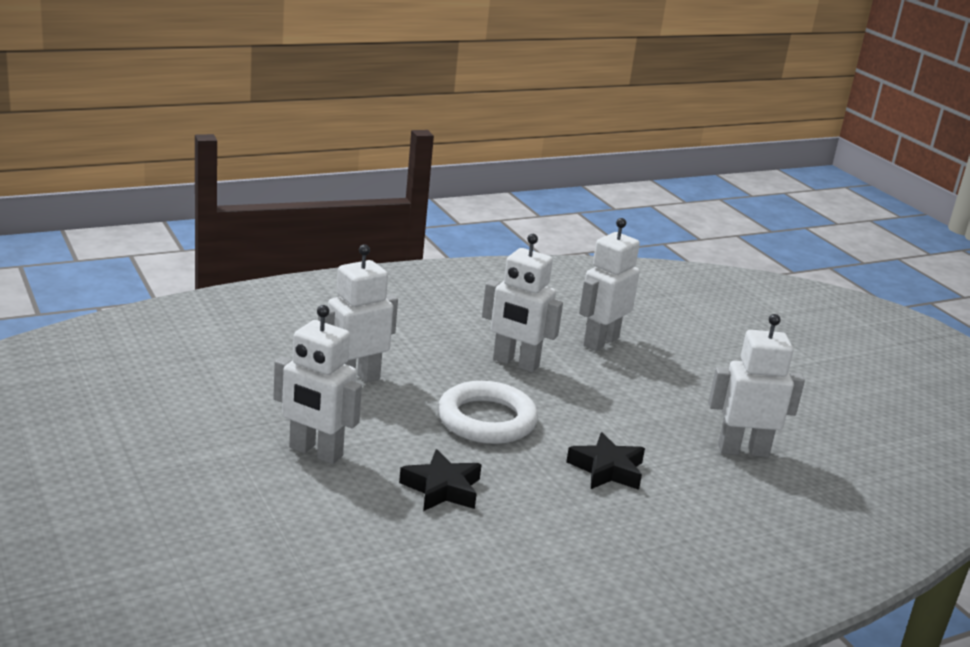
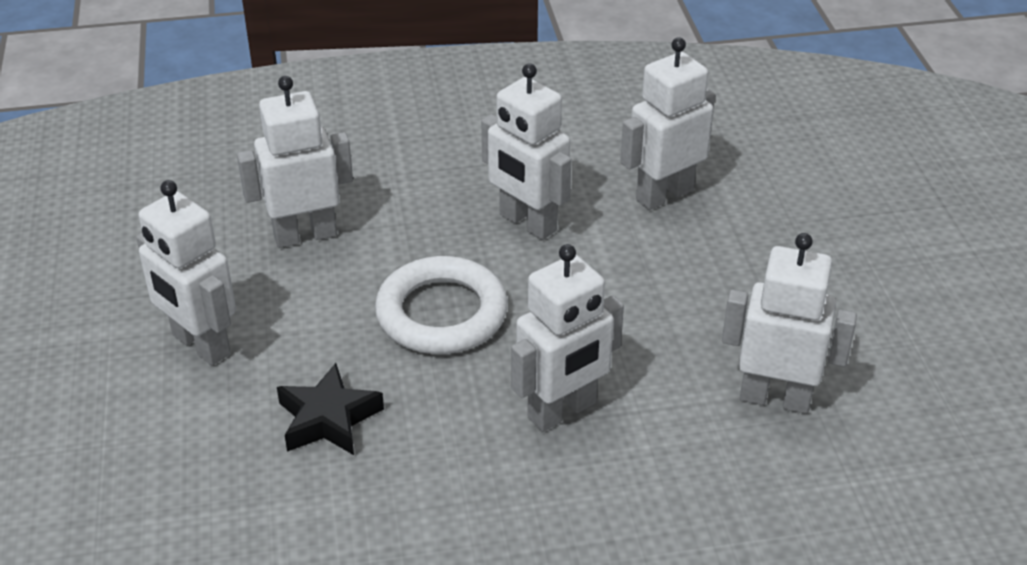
camera: 20 degrees right, 15 degrees up
black star [566,432,645,490] -> white robot [511,244,624,432]

